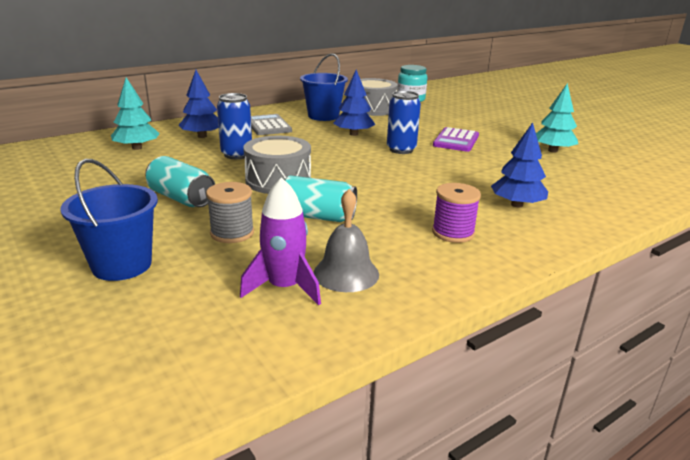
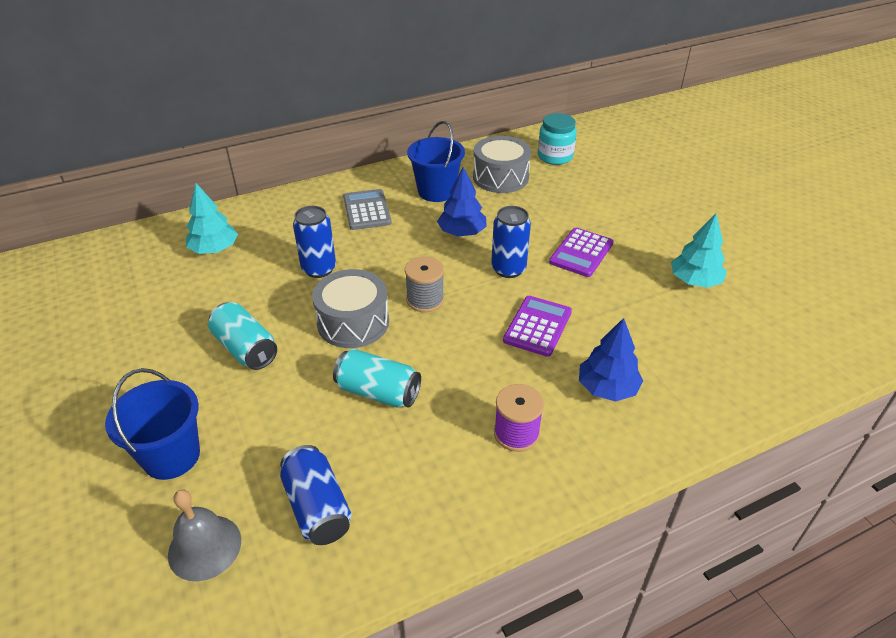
camera: 10 degrees right, 15 degrees up
blue tree [178,70,219,138] -> none
grey spool [206,182,254,243] -> grey spool moved to [405,257,444,312]
purple rocket [240,177,321,305] -> blue can [280,445,352,545]
grey bell [313,189,379,292] -> grey bell moved to [168,490,241,581]
none -> purple calculator [503,296,572,357]

